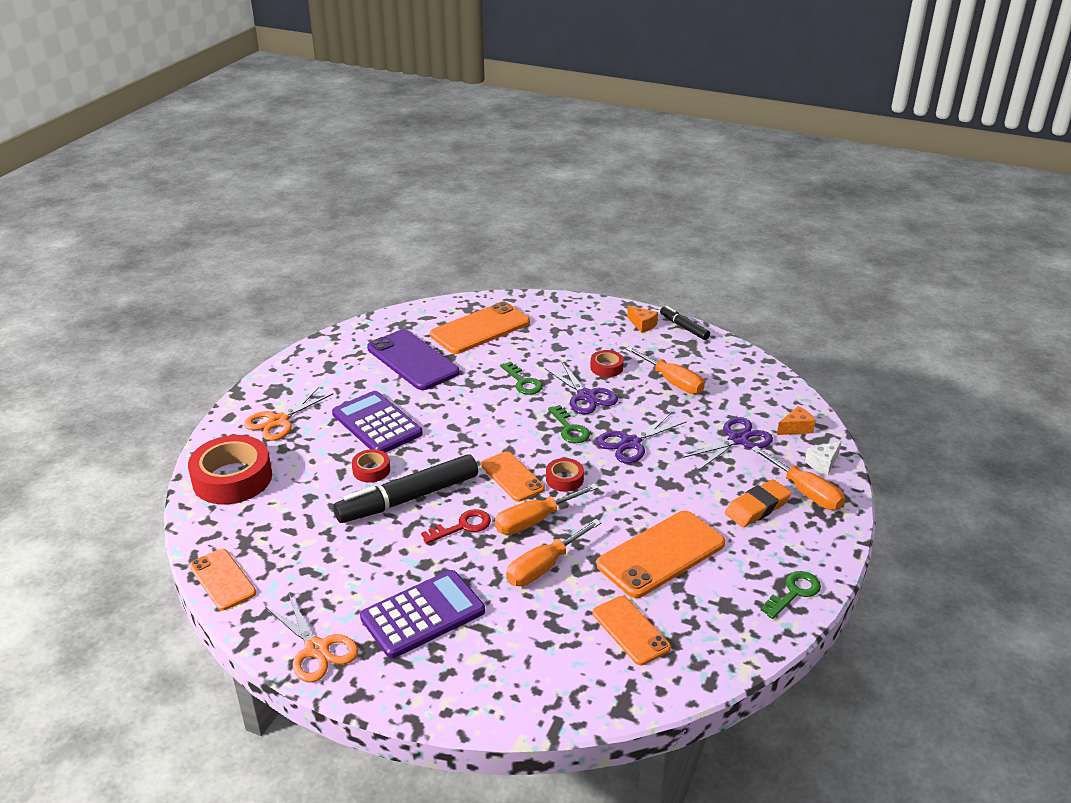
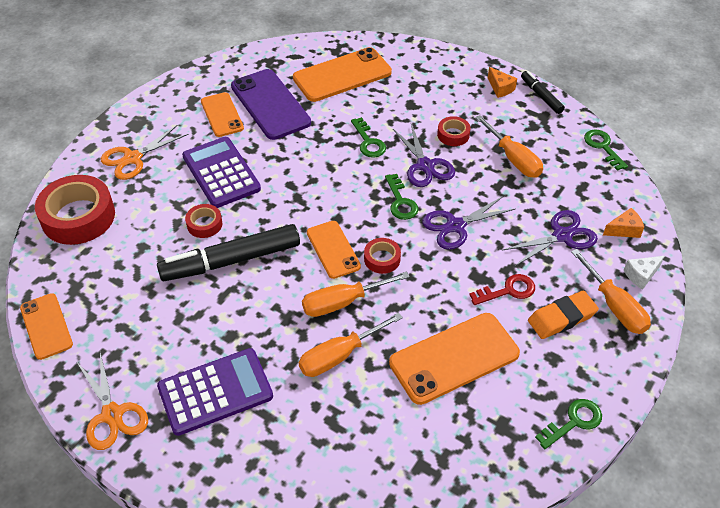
camera: 10 degrees right, 15 degrees up
red key [421,509,491,544] -> red key moved to [469,274,535,305]
orange phone [592,596,671,665] -> orange phone moved to [201,92,244,137]
none -> green key [584,130,628,171]

